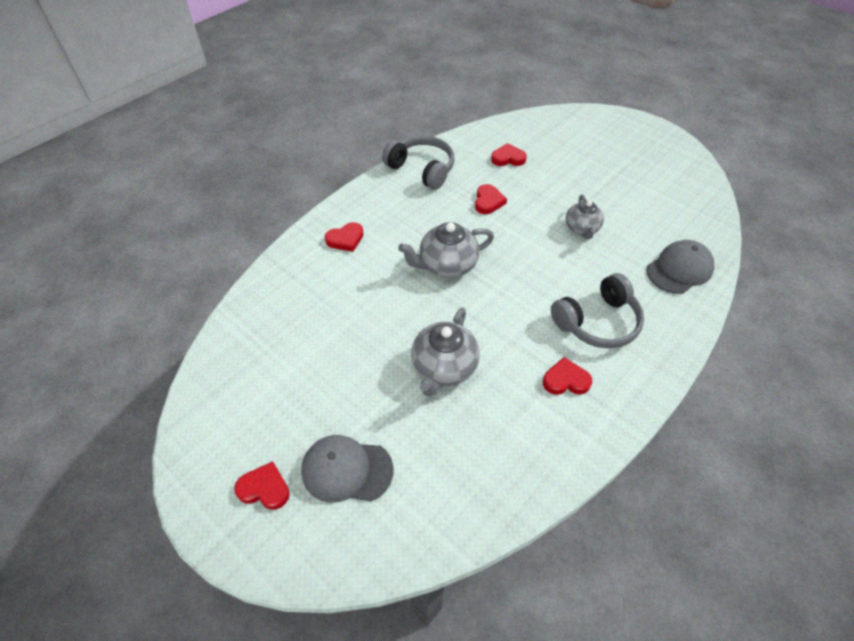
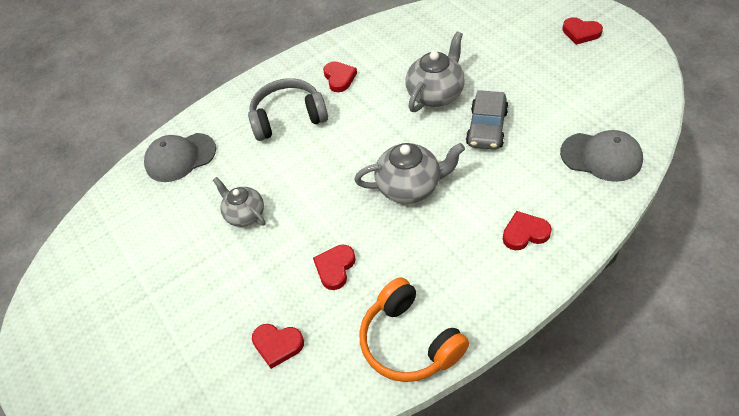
camera: 160 degrees left, 0 degrees up
grey cap [301,435,394,503] -> grey cap moved to [560,130,643,182]
grey headphones [382,136,454,190] -> orange headphones [359,277,469,382]
red heart [543,357,592,395] -> red heart turned 120 degrees counterclockwise [323,61,357,92]
grey teapot [566,195,604,239] -> grey teapot turned 60 degrees counterclockwise [213,177,265,227]
none -> grey car [466,90,509,150]

